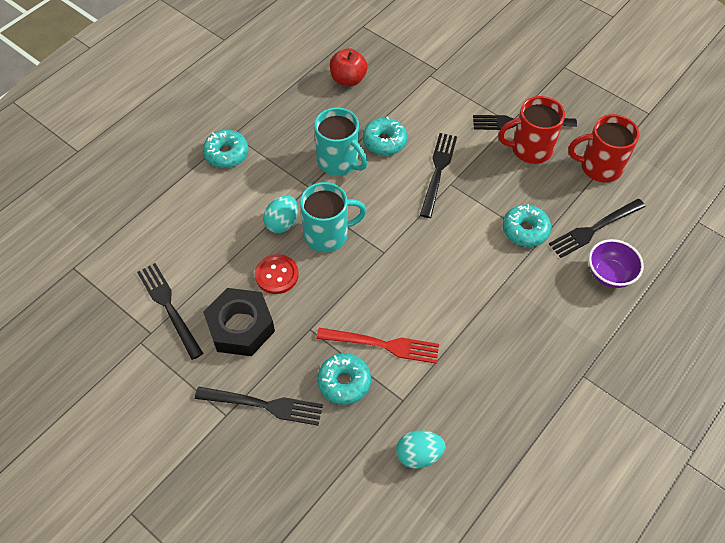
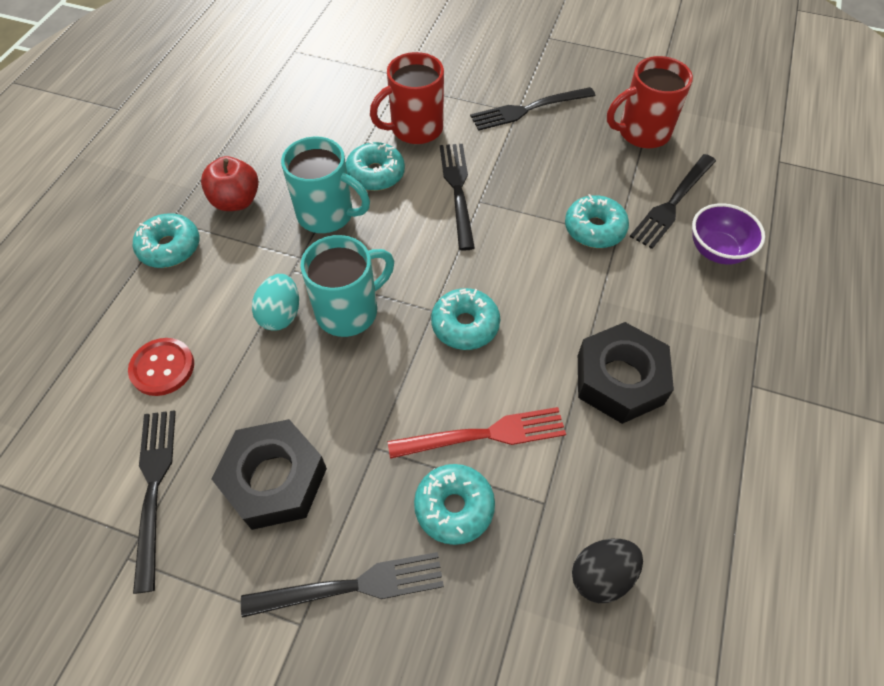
camera: 20 degrees left, 0 degrees up
black fork [137,263,203,360] -> black fork turned 45 degrees clockwise [133,410,176,594]
red button [255,254,299,294] -> red button moved to [128,338,194,396]
red apple [330,48,368,86] -> red apple moved to [201,156,259,211]
turquoise egg [396,430,445,469] -> black egg [572,539,643,603]
red mug [498,96,565,164] -> red mug moved to [370,52,444,144]
none -> turquoise donut [431,288,500,350]
none -> black nut [578,322,674,424]

